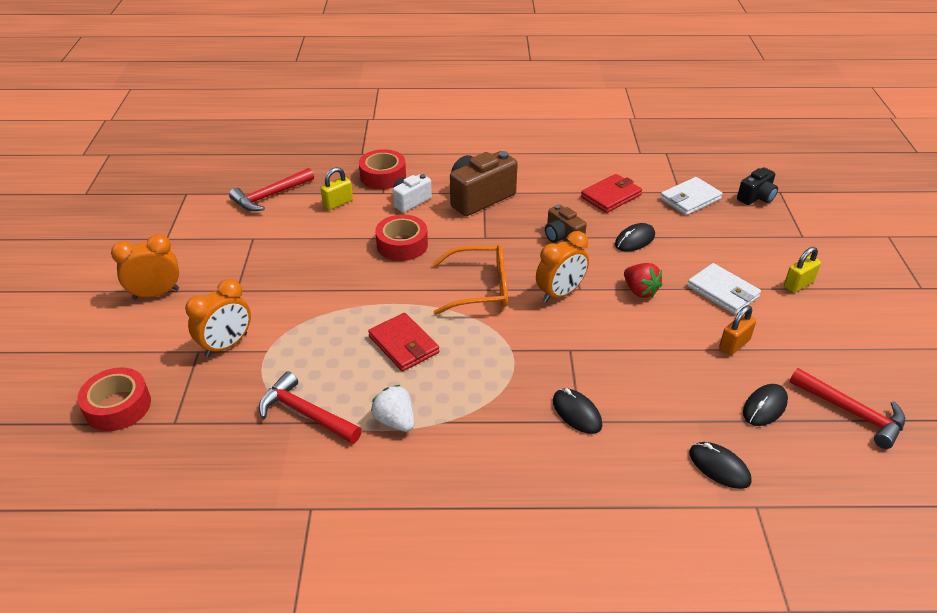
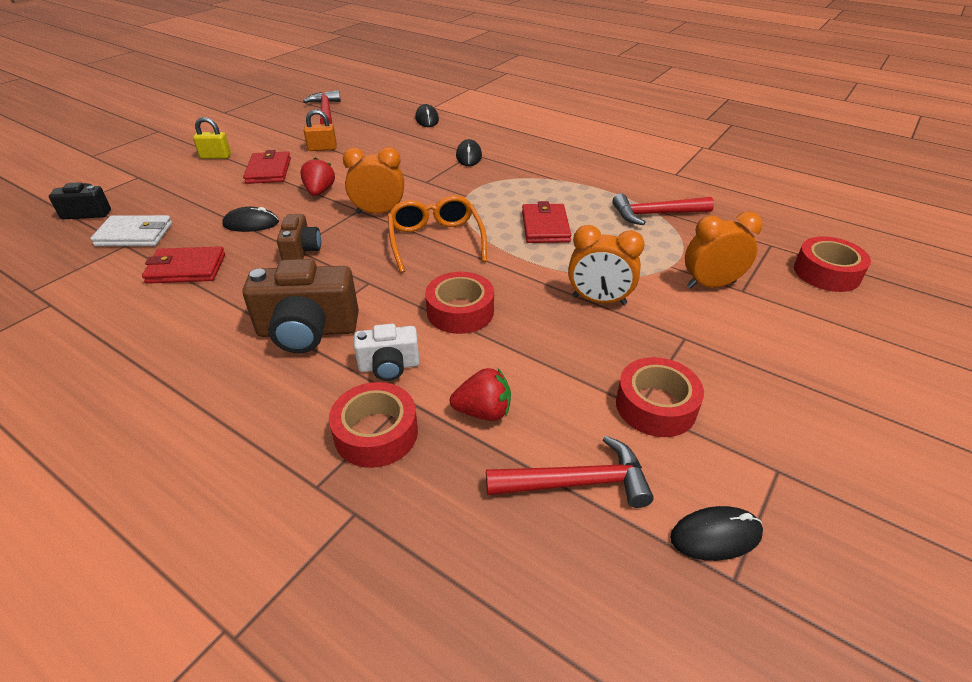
camera: 145 degrees left, 0 degrees up
orange clock [111,234,179,300] -> orange clock moved to [568,225,645,305]
red hammer [259,371,362,444] -> red hammer turned 105 degrees clockwise [612,193,714,225]
yellow padlock [320,167,353,210] -> red strawberry [450,368,511,421]
white strawberry [371,385,414,432] -> none
orange glasses [432,245,508,315] -> orange glasses turned 45 degrees clockwise [387,195,487,273]
white wallet [687,263,761,315] -> red wallet [243,150,291,184]
black mouse [743,384,788,426] -> black mouse moved to [670,506,763,561]
none -> red tape [616,357,704,437]

